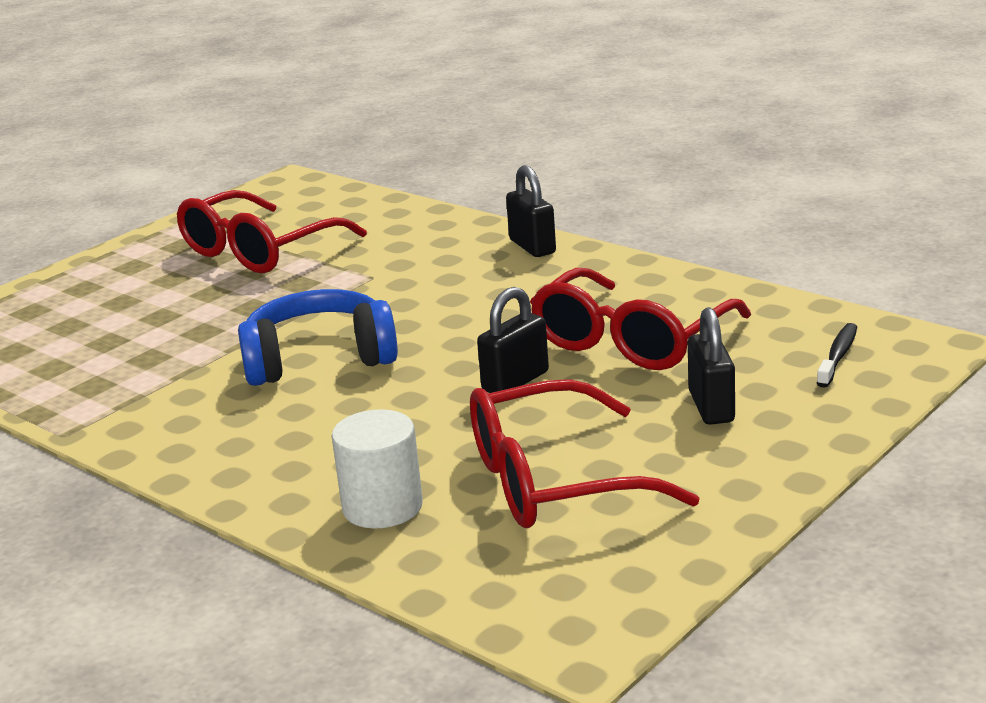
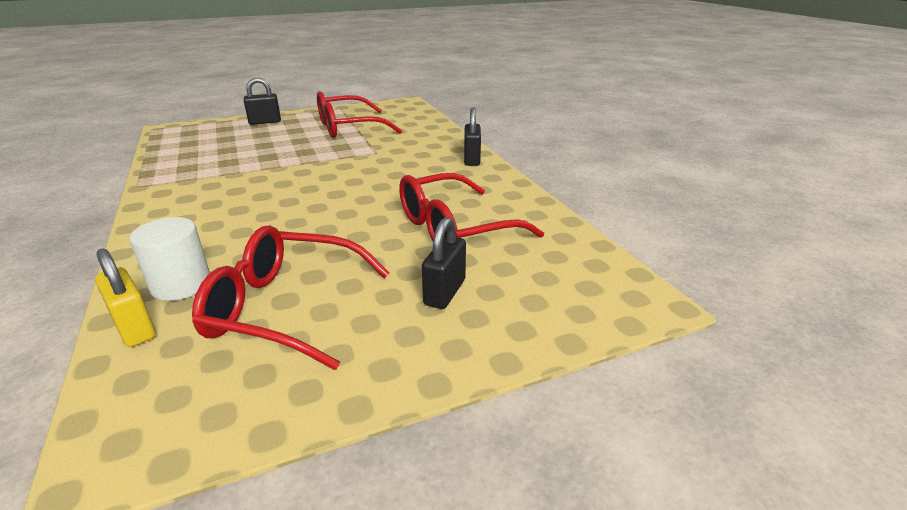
camera: 25 degrees right, 5 degrees up
blue headphones [238,289,398,386] -> none
black padlock [477,287,549,393] -> black padlock moved to [244,78,281,125]
black toothbrush [817,323,857,388] -> none
none -> yellow padlock [95,248,156,347]

